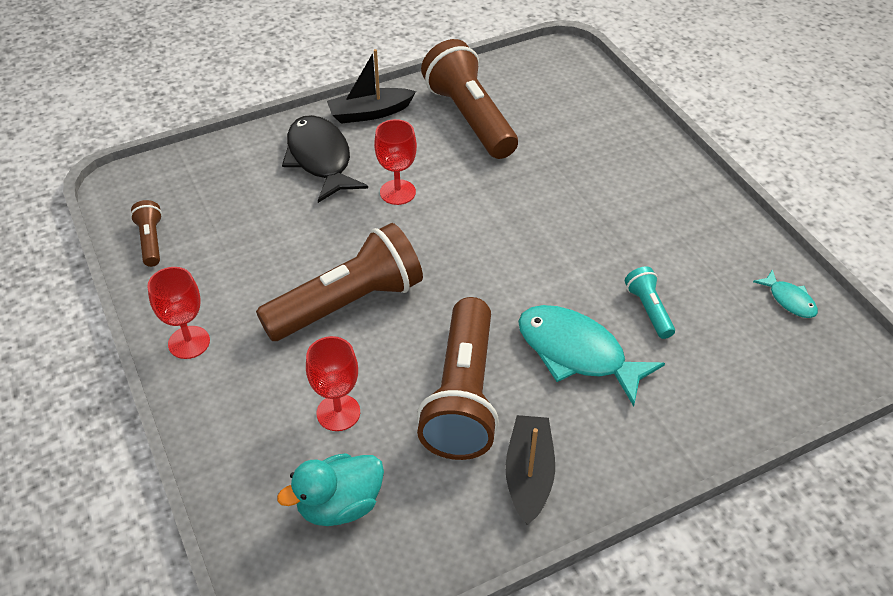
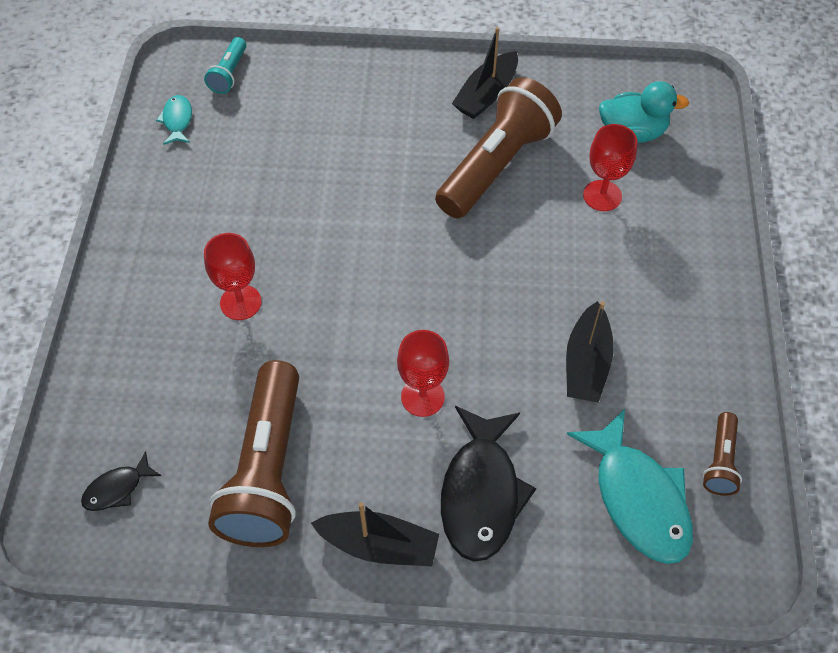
camera: 150 degrees left, 10 degrees up
red goblet [147,267,210,359] -> red goblet moved to [204,233,262,320]
brown flashlight [256,223,423,341] -> none
turquoise fish [518,305,665,406] -> turquoise fish moved to [567,409,693,564]
turquoise flashlight [625,267,675,339] -> turquoise flashlight moved to [204,37,247,94]
none -> black fish [81,451,161,511]
none -> black boat [566,301,614,403]

